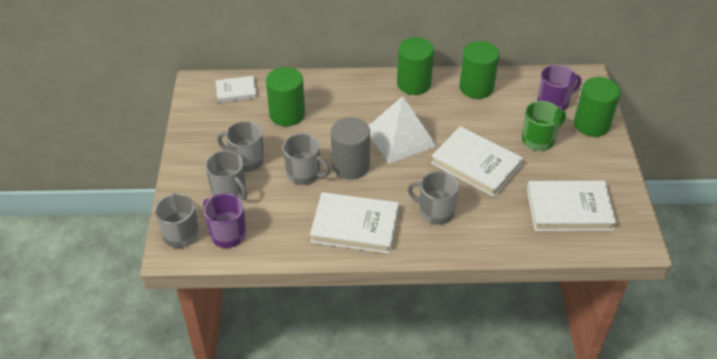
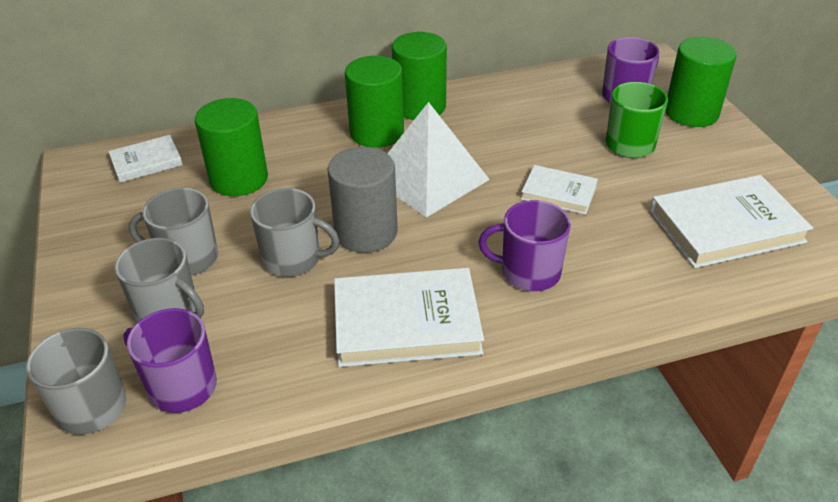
camera: 15 degrees left, 5 degrees down
grey mug [408,171,459,225] -> purple mug [479,200,571,291]
white book [431,126,523,197] -> white book [521,165,598,215], size x0.56
green cylinder [459,41,499,99] -> green cylinder moved to [345,56,404,148]

